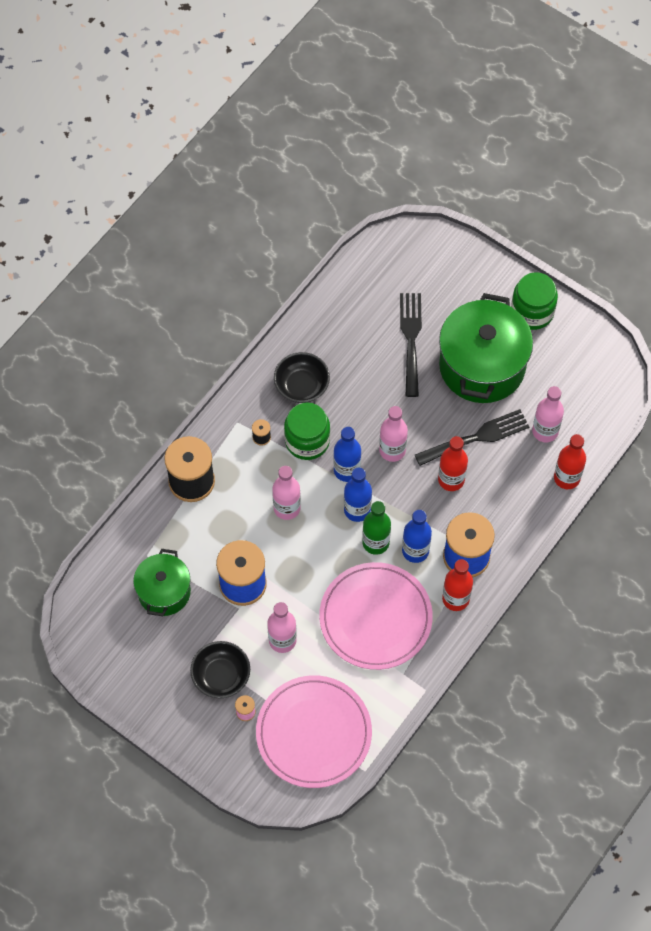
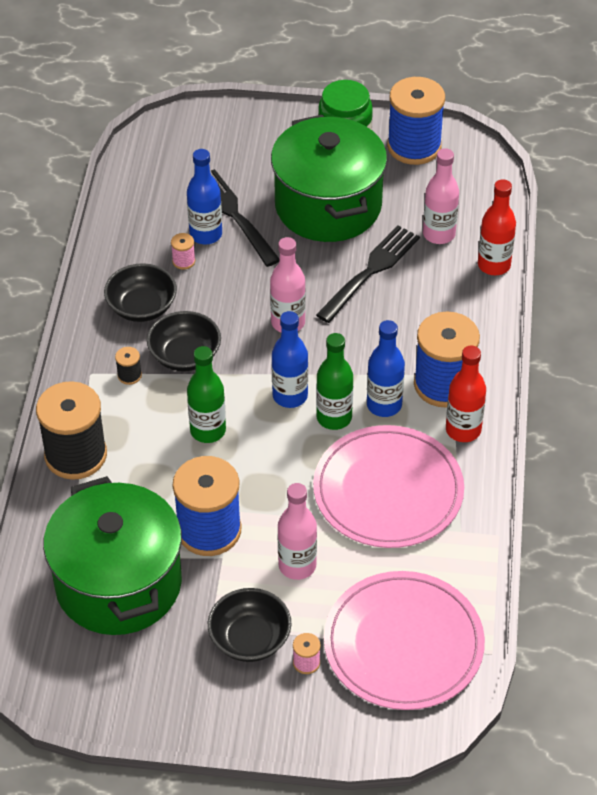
camera: 30 degrees left, 15 degrees down
green pot [133,549,191,616] -> green pot [43,476,182,635], size x1.71
pink bottle [272,466,301,520] -> green bottle [187,346,226,443]
green jar [284,403,330,460] -> black bowl [147,311,221,372]
blue bottle [333,427,361,482] -> blue bottle moved to [187,149,222,244]
red bottle [438,436,468,491] -> none
none -> pink spool [171,233,195,270]
none -> blue spool [387,77,445,165]

